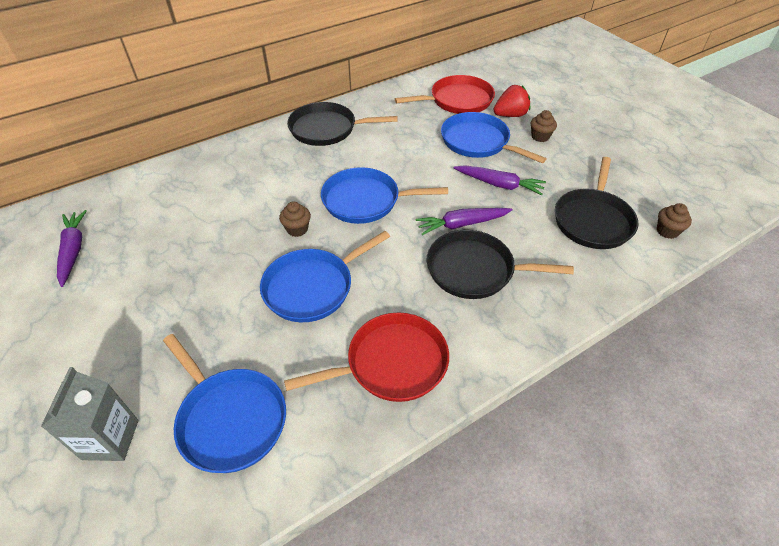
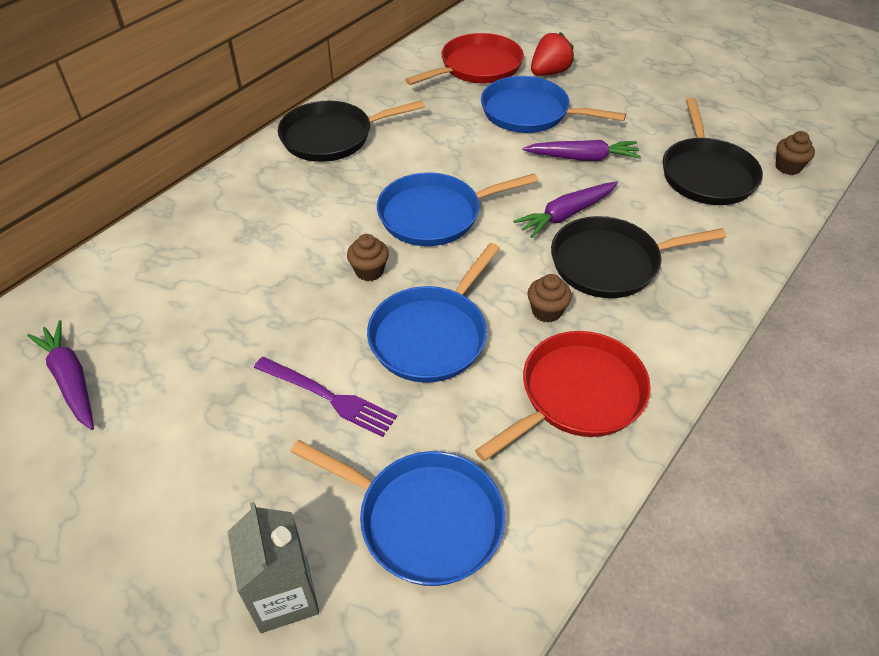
camera: 20 degrees left, 0 degrees up
brown cupcake [531,110,557,142] -> brown cupcake moved to [528,274,572,323]
none -> purple fork [254,357,397,437]

